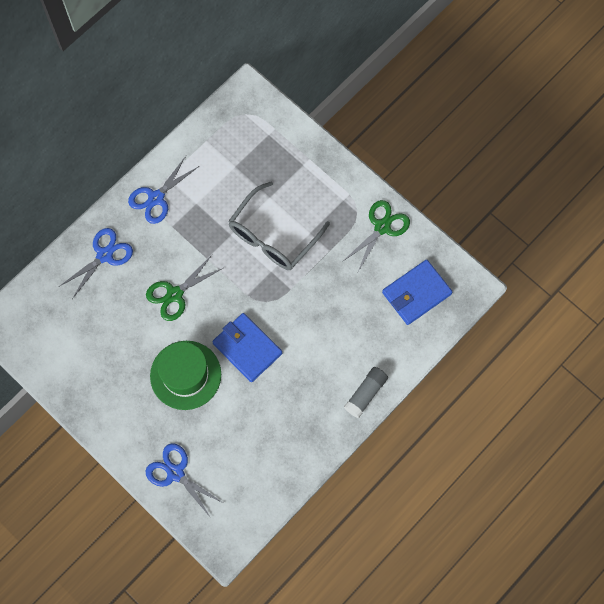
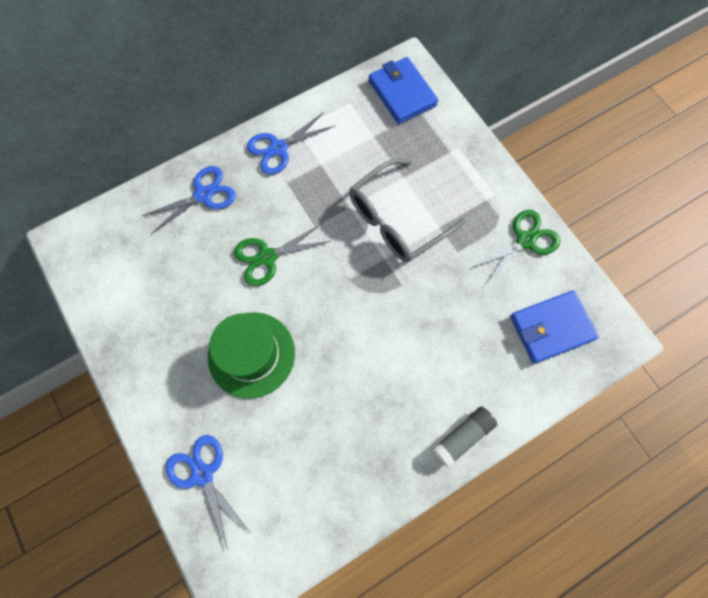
camera: 15 degrees right, 0 degrees up
blue wallet [212,313,282,382] -> blue wallet moved to [368,57,438,124]

